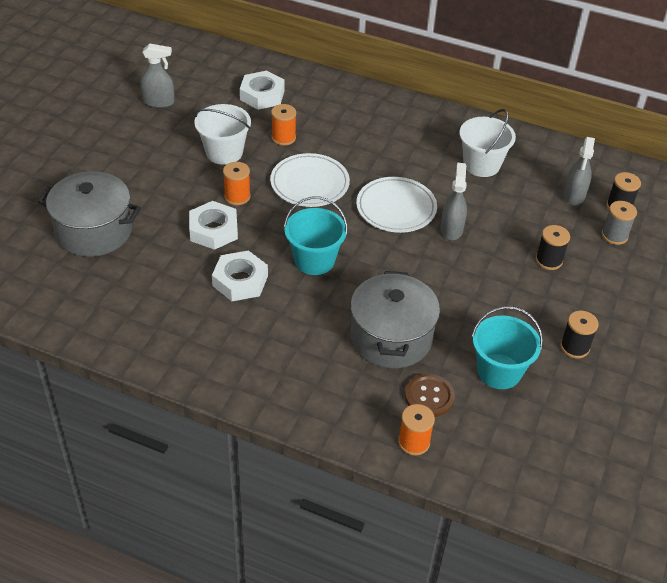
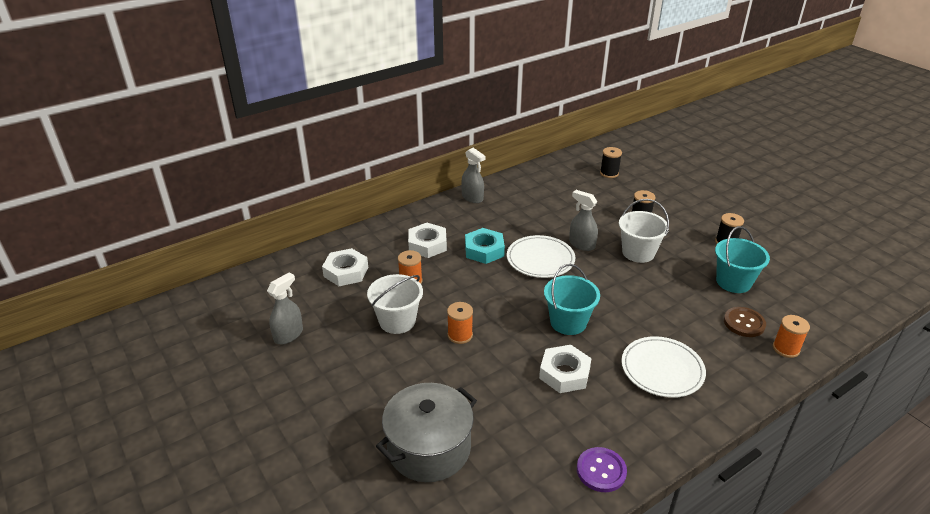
camera: 55 degrees left, 10 degrees down
white nut [189,201,238,250] -> white nut moved to [408,223,447,258]
white plate [270,153,350,207] -> white plate moved to [621,336,706,398]
grey pot [350,271,440,368] -> none
white bucket [459,109,516,177] -> white bucket moved to [619,199,669,263]
grey spray bottle [563,137,595,206] -> grey spray bottle moved to [461,148,486,203]
grey spool [602,201,637,245] -> none
none -> turquoise nut [465,228,505,264]
none -> purple button [577,447,627,492]

